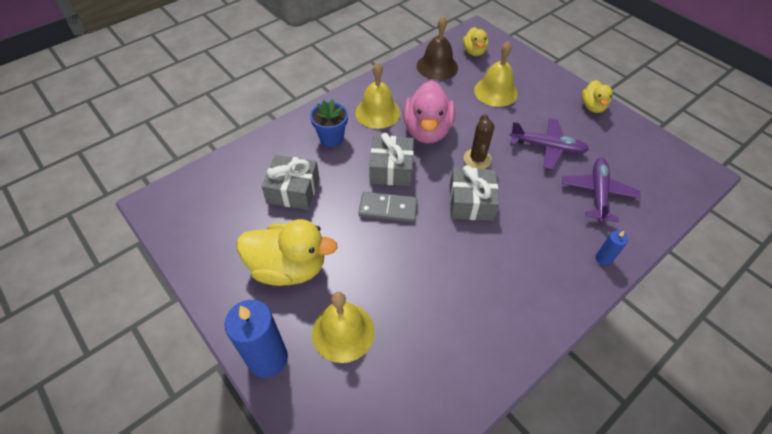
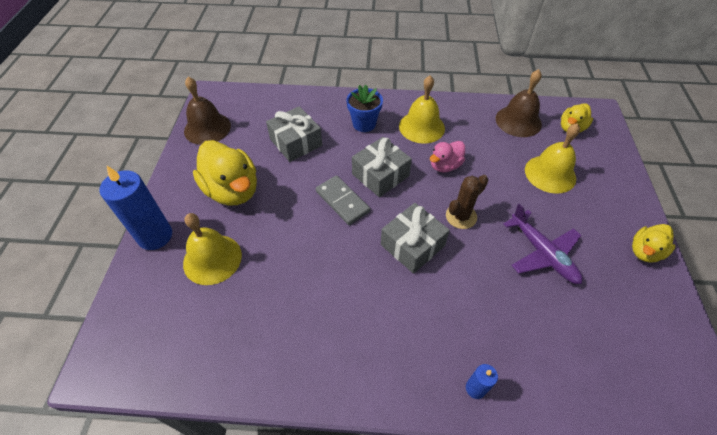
camera: 45 degrees right, 0 degrees up
pink duck [403,80,455,144] -> pink duck [430,141,465,172], size x0.56
purple plane [562,158,641,223] -> none
none -> brown bell [184,77,231,145]

